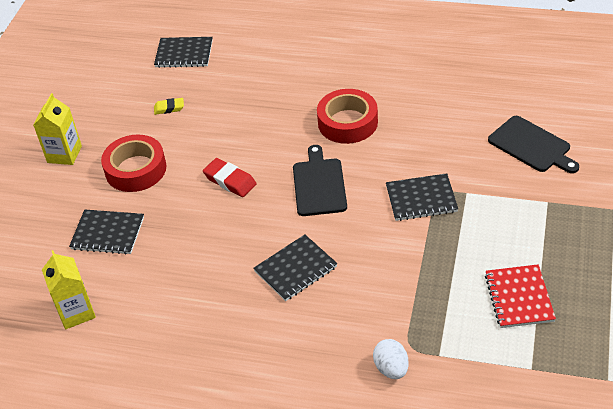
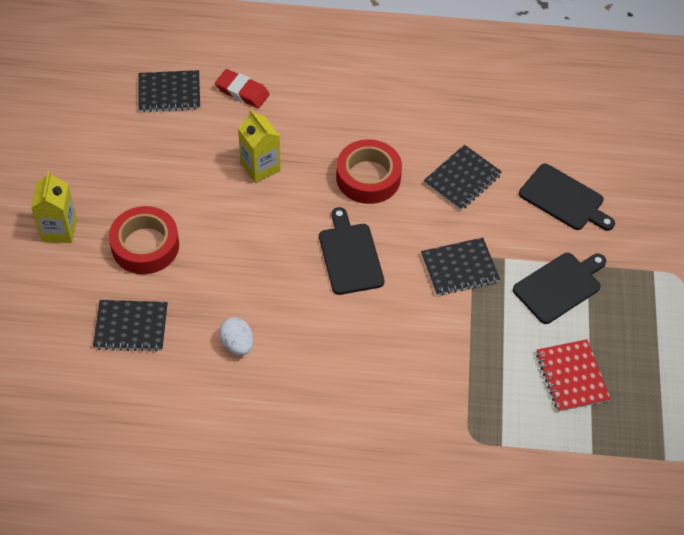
camera: 15 degrees left, 10 degrees up
yellow carton [42,250,96,329] -> yellow carton moved to [238,109,281,183]
yellow eraser [154,98,184,115] -> none
red eraser [203,158,256,197] -> red eraser moved to [215,69,270,108]
black notebook [253,234,337,301] -> black notebook moved to [424,145,502,210]
white egg [373,339,409,379] -> white egg moved to [219,317,253,355]
none -> black cutting board [513,253,606,324]

